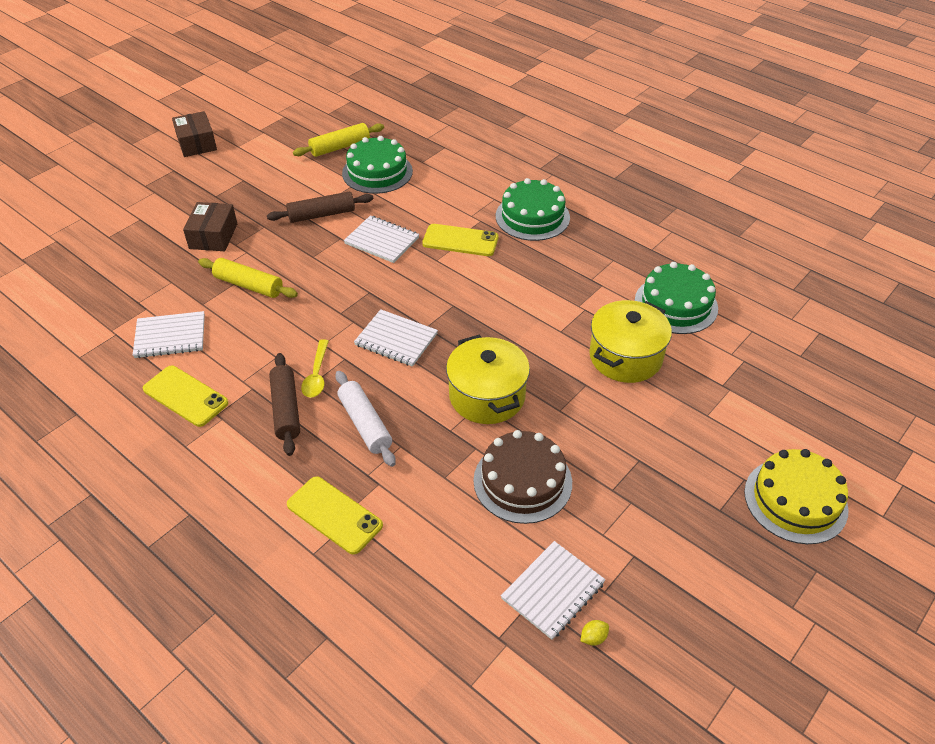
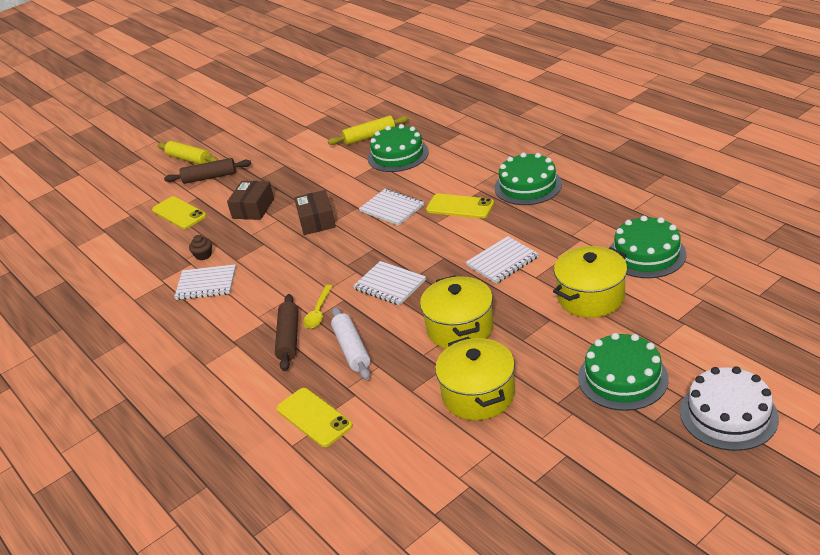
camera: 15 degrees right, 10 degrees down
yellow phone [143,366,228,427] -> yellow phone moved to [152,196,206,229]
brown box [172,111,217,157] -> brown box moved to [294,190,336,235]
yellow rolling pin [198,258,298,298] -> yellow rolling pin moved to [158,141,218,164]
brown rolling pin [267,192,373,223] -> brown rolling pin moved to [164,158,251,184]
brown cake [473,430,572,524] -> yellow pot [435,337,515,420]
white notebook [501,541,606,640] -> white notebook moved to [466,236,539,284]
yellow lemon [581,620,609,646] -> none
yellow cake [744,449,849,544] -> white cake [680,366,779,451]
none -> brown cupcake [189,235,212,260]
none -> green cake [578,333,669,411]

